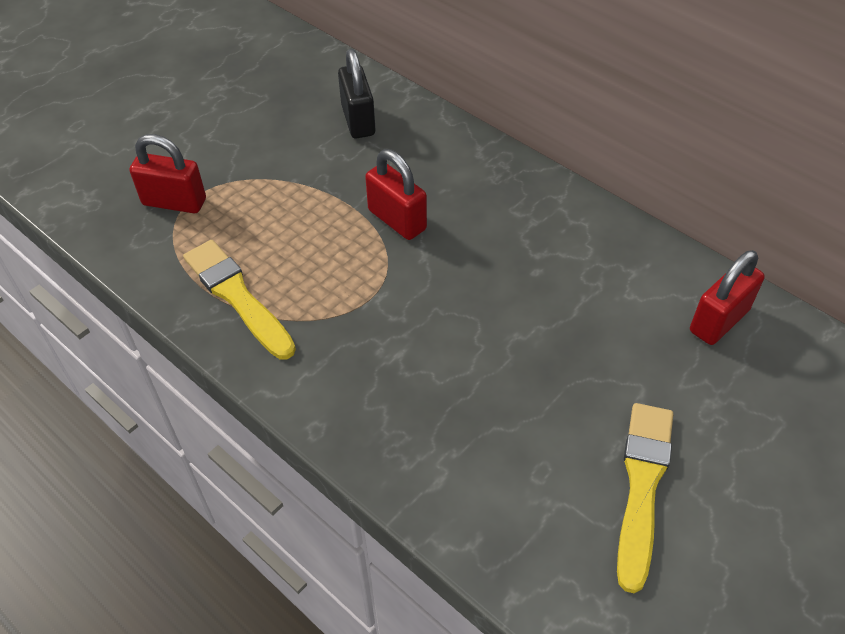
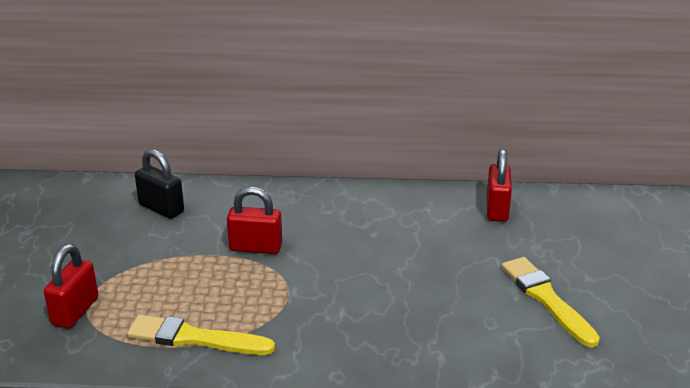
camera: 40 degrees left, 20 degrees down
red padlock [130,134,206,213] -> red padlock turned 45 degrees counterclockwise [44,244,98,329]

